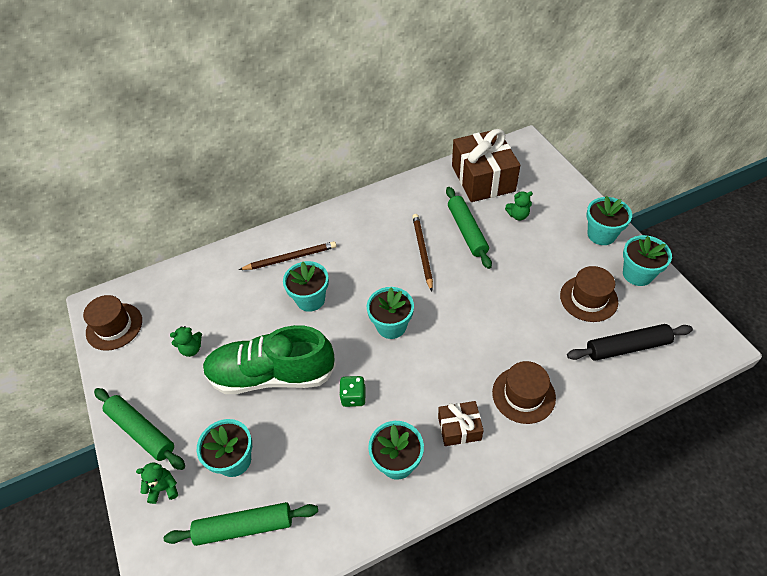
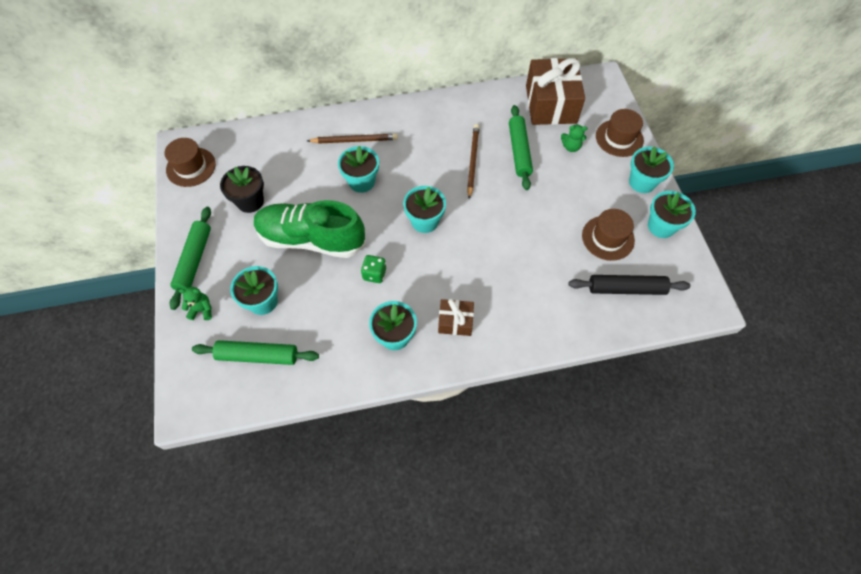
camera: 10 degrees right, 10 degrees up
green rolling pin [94,388,185,470] -> green rolling pin turned 45 degrees clockwise [170,207,211,310]
green teddy bear [170,326,202,357] -> black flower pot [220,166,264,213]
brown hat [492,361,556,424] -> brown hat moved to [596,109,644,157]

